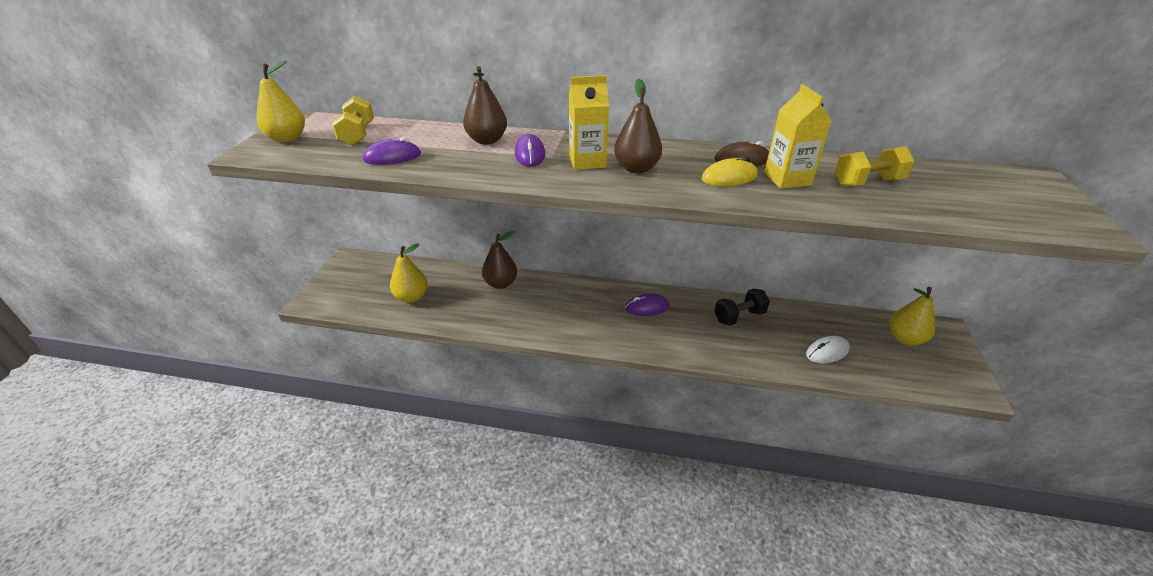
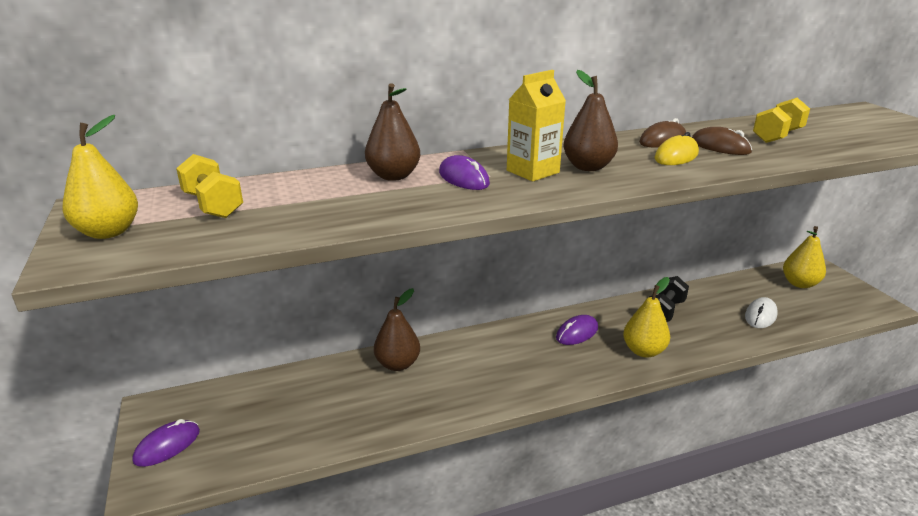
camera: 30 degrees left, 10 degrees down
purple mouse [363,137,421,165] -> purple mouse moved to [133,419,200,467]
yellow pear [390,243,428,302] -> yellow pear moved to [623,277,670,358]
yellow carton [764,84,832,189] -> brown mouse [692,127,752,155]

